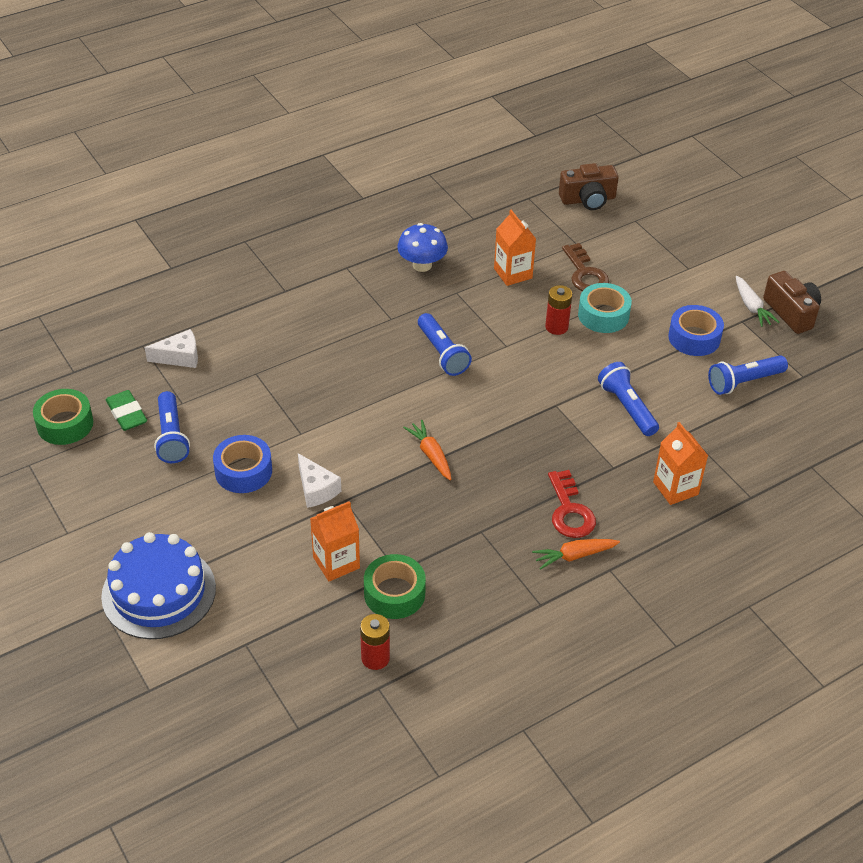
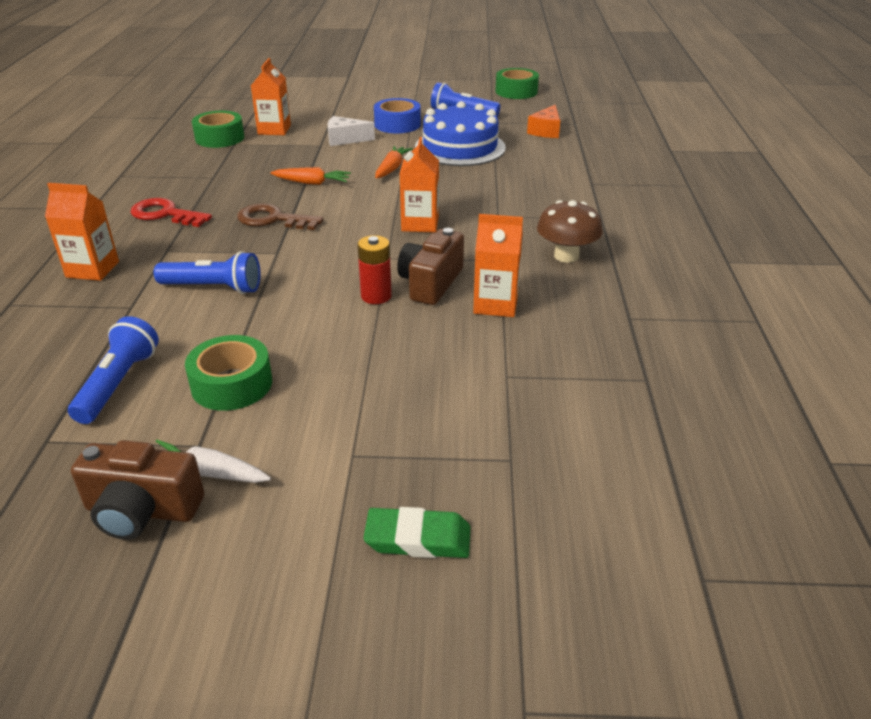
camera: 125 degrees right, 10 degrees down
blue cake [101,532,216,639] -> blue cake moved to [415,101,506,166]
green eraser [106,390,147,431] -> green eraser moved to [364,507,470,558]
white cheese [145,329,198,368] -> orange cheese [527,105,560,138]
red battery [360,614,390,670] -> none
blue mushroom [397,223,448,272] -> brown mushroom [537,200,603,263]
blue flashlight [418,313,472,376] -> orange carton [400,137,439,233]
orange carrot [532,539,620,570] -> orange carrot moved to [375,146,413,178]
brown camera [559,163,619,210] -> brown camera moved to [397,228,464,305]
brown key [562,243,609,291] -> brown key moved to [237,203,323,230]
turquoise tape [578,283,632,333] -> none
blue tape [668,305,724,356] -> green tape [185,335,272,411]

